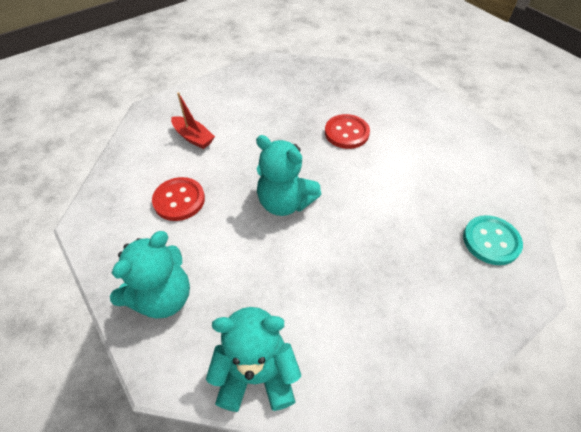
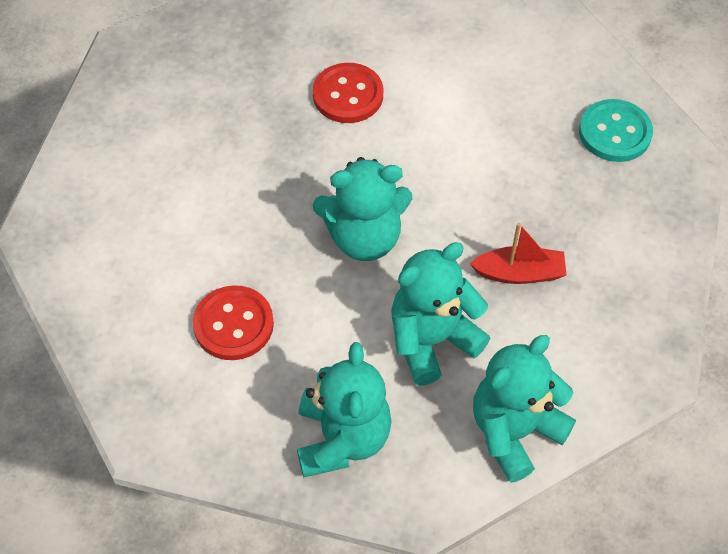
camera: 40 degrees left, 5 degrees up
red boat [171,92,215,149] -> red boat moved to [469,223,566,284]
none -> turquoise teddy bear [391,242,490,386]

